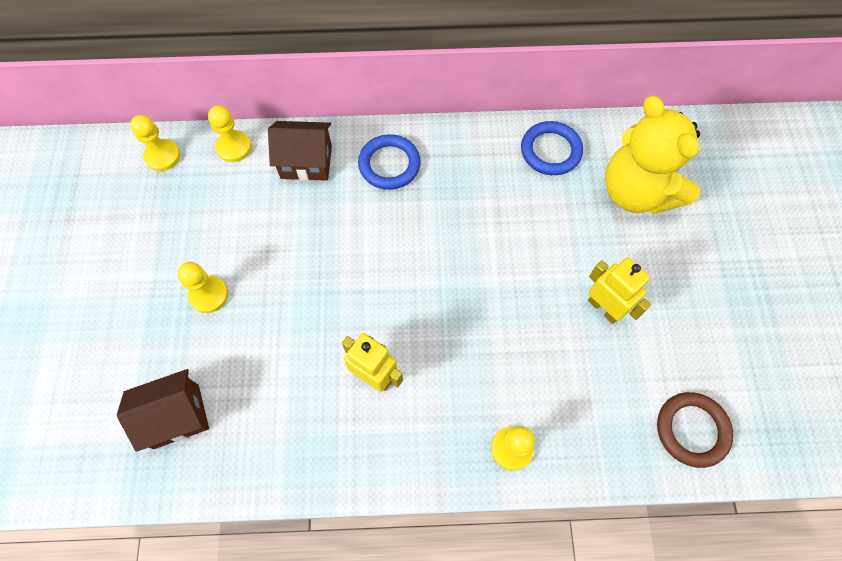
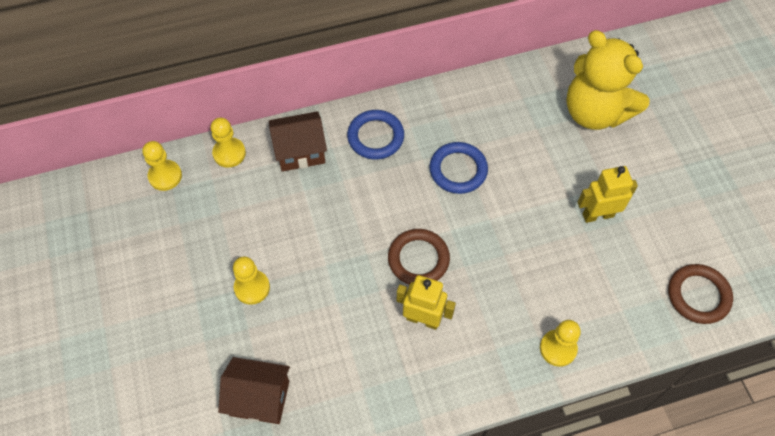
camera: 15 degrees left, 5 degrees down
brown house [117,369,209,452] -> brown house turned 45 degrees clockwise [218,357,290,424]
blue ring [521,121,583,175] -> blue ring moved to [430,142,488,194]
yellow robot [588,258,651,324] -> yellow robot turned 45 degrees counterclockwise [578,166,638,223]
none -> brown ring [388,229,450,285]

